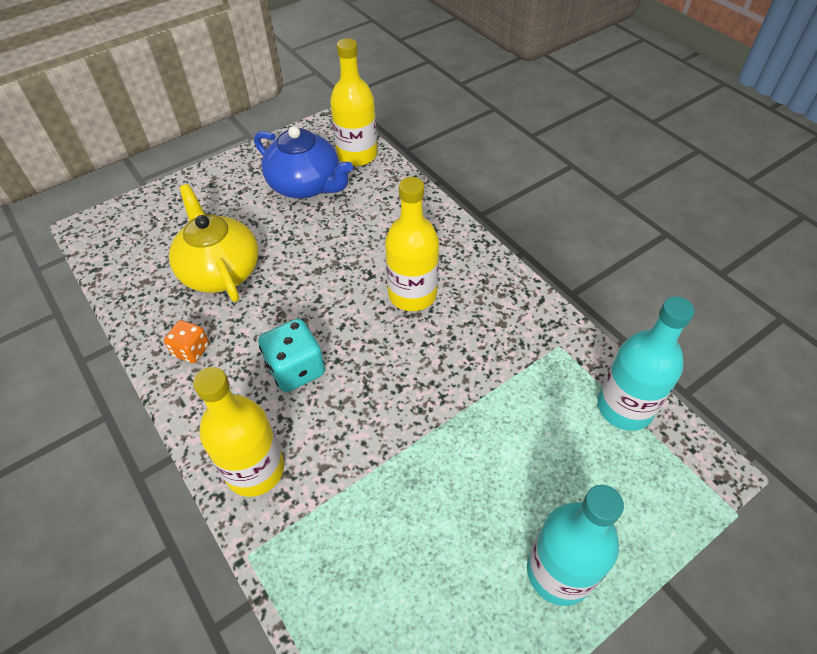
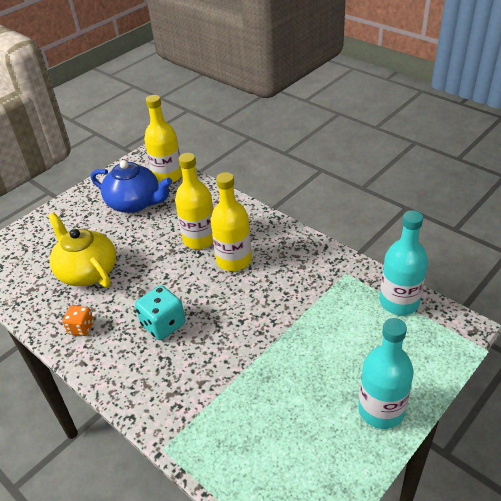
camera: 10 degrees left, 10 degrees down
yellow bottle [193,367,284,497] -> yellow bottle moved to [175,153,214,249]

